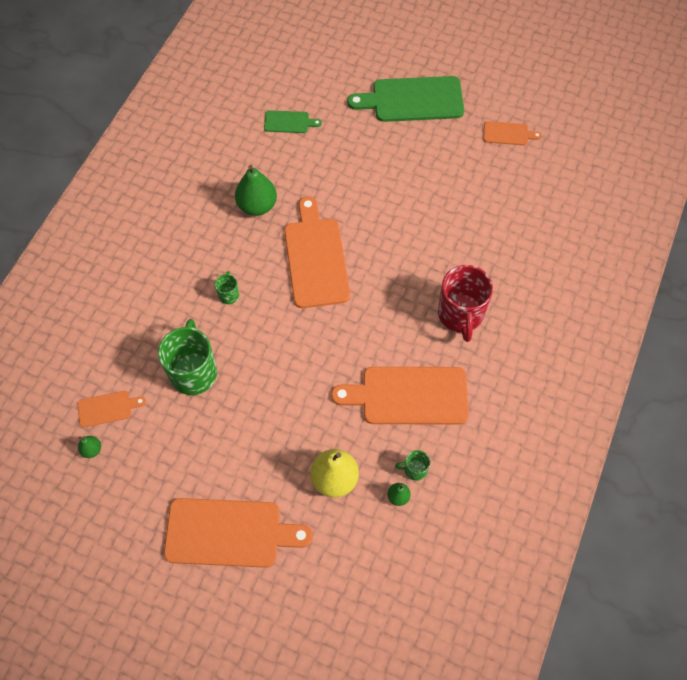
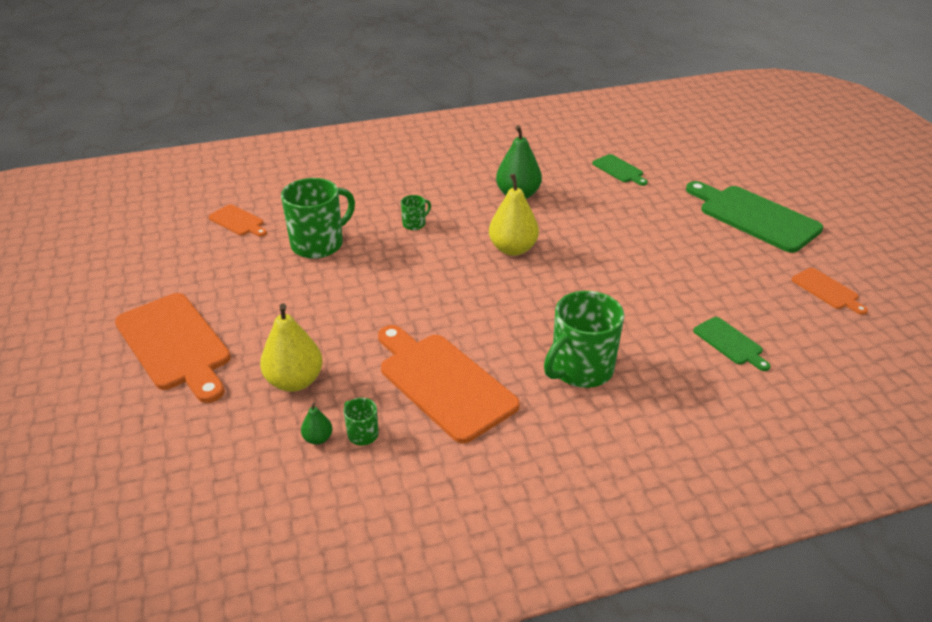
camera: 50 degrees right, 25 degrees down
green pear [78,436,101,458] -> none
orange cutting board [284,196,350,308] -> yellow pear [489,174,539,256]
red mug [438,265,493,342] -> green mug [544,291,624,388]
none -> green cutting board [693,317,771,371]

